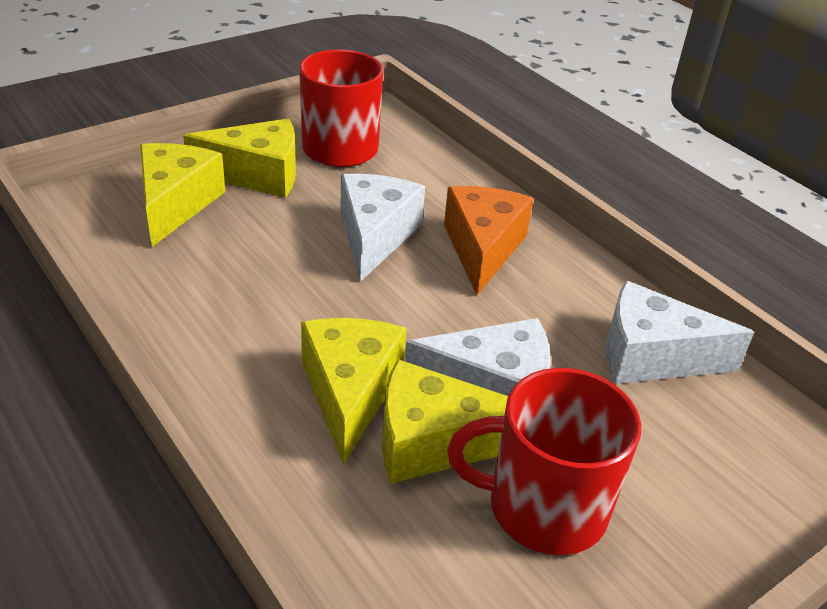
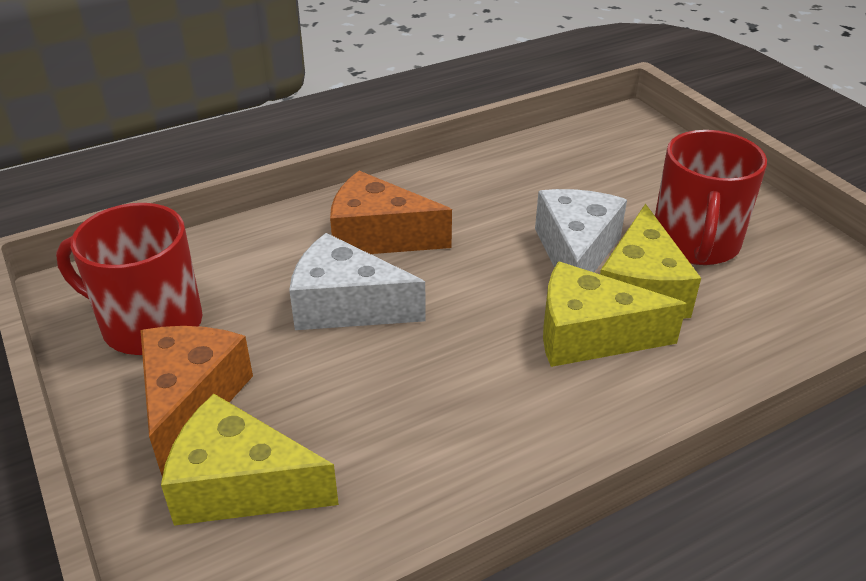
camera: 80 degrees left, 0 degrees up
yellow cheese [183,119,296,198] -> orange cheese [140,326,253,477]
white cheese [606,281,754,384] -> none

